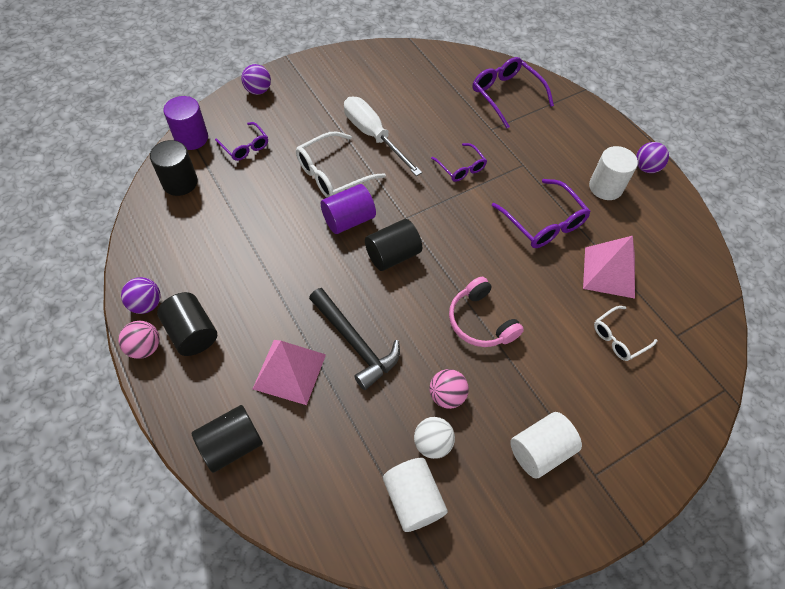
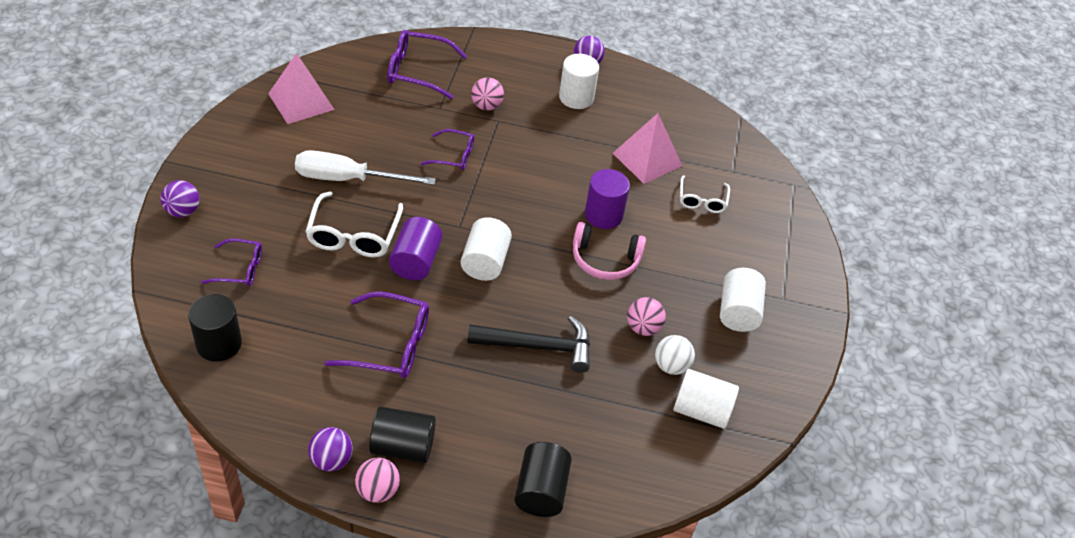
camera: 50 degrees left, 10 degrees down
purple cylinder [163,96,208,150] -> purple cylinder moved to [585,169,630,229]
pink pyramid [253,340,326,405] -> pink pyramid moved to [268,53,335,124]
black cylinder [365,219,422,271] -> white cylinder [461,217,512,281]
purple glasses [491,179,591,248] -> purple glasses moved to [325,291,429,378]
none -> pink ball [471,77,504,111]

